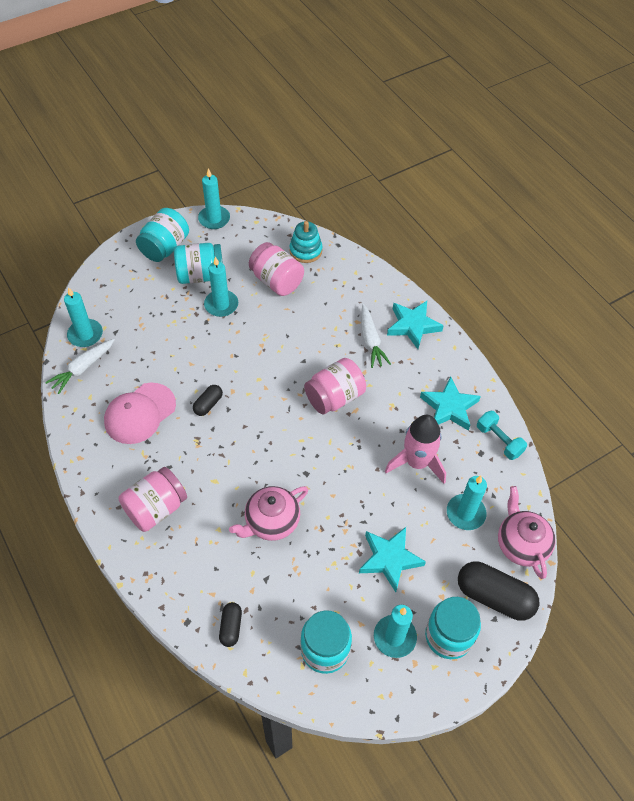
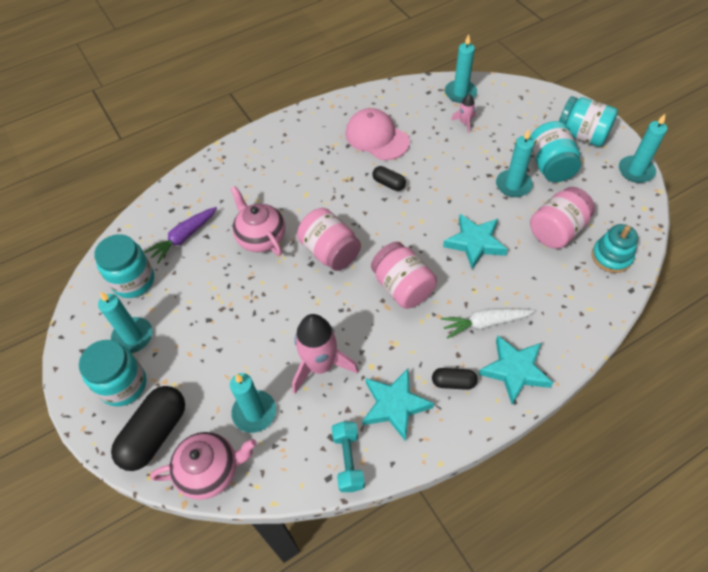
camera: 95 degrees right, 0 degrees up
white carrot [45,339,115,394] -> none
pink jar [118,467,187,532] -> pink jar moved to [297,208,361,271]
black capsule [219,602,242,647] -> black capsule moved to [432,368,478,390]
turquoise star [359,527,426,592] -> turquoise star moved to [443,214,508,269]
turquoise dumbbell [477,411,527,460] -> turquoise dumbbell turned 60 degrees counterclockwise [332,421,365,492]
none -> purple carrot [145,207,217,264]
none -> pink rocket [451,94,476,133]

